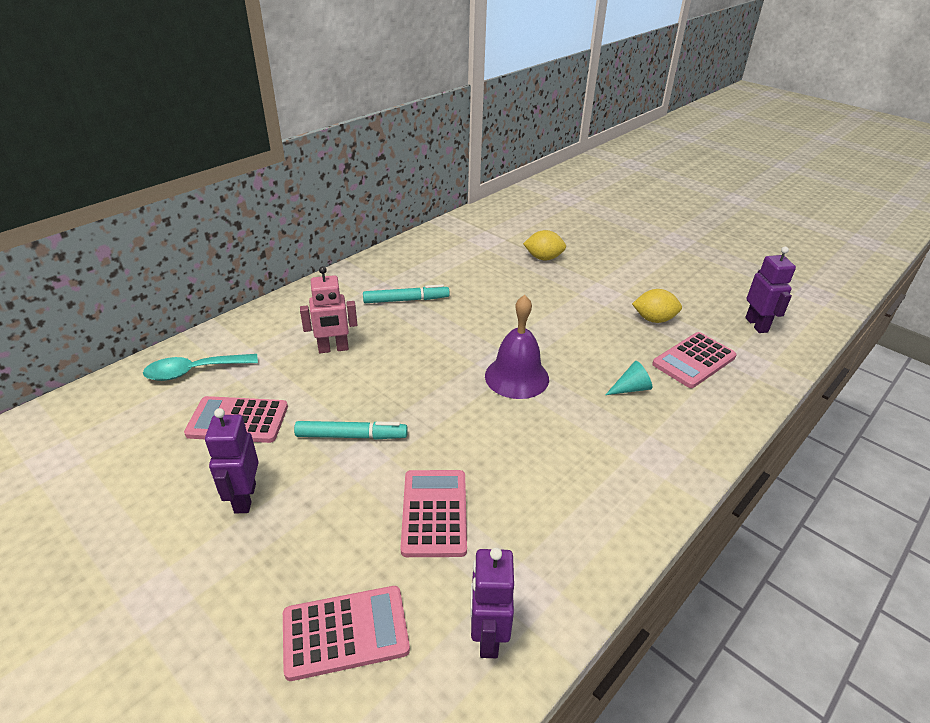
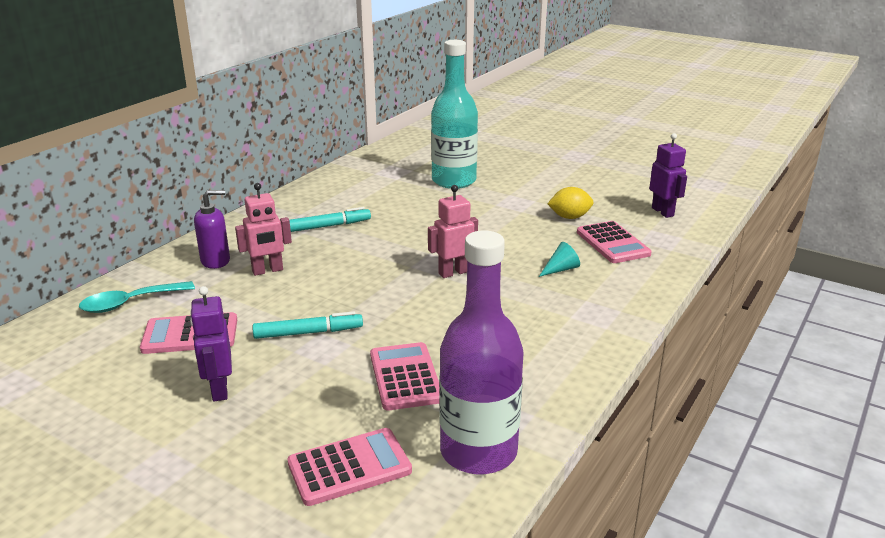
camera: 10 degrees left, 10 degrees down
purple robot [470,548,514,658] -> purple bottle [439,230,524,475]
purple bell [485,295,549,399] -> pink robot [428,185,478,278]
yellow lemon [523,230,566,260] -> turquoise bottle [431,40,478,189]
pink calculator [652,332,737,388] -> pink calculator turned 60 degrees counterclockwise [577,221,652,263]
none -> purple soap dispenser [194,190,230,269]

